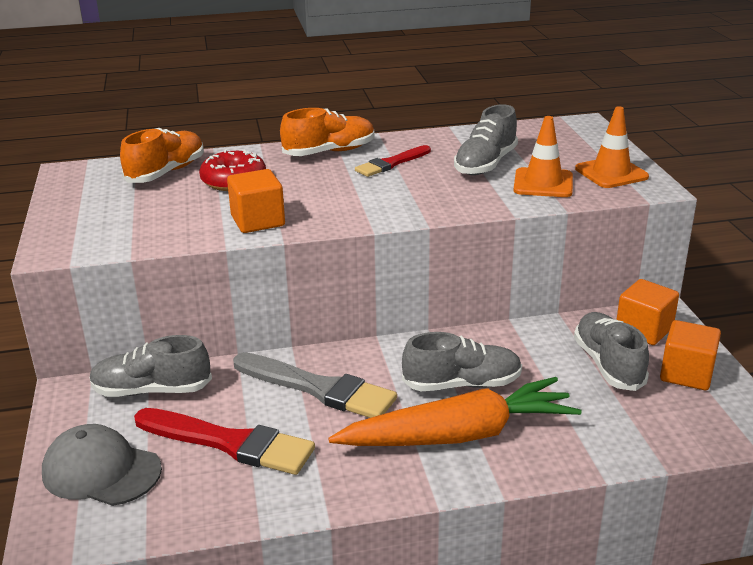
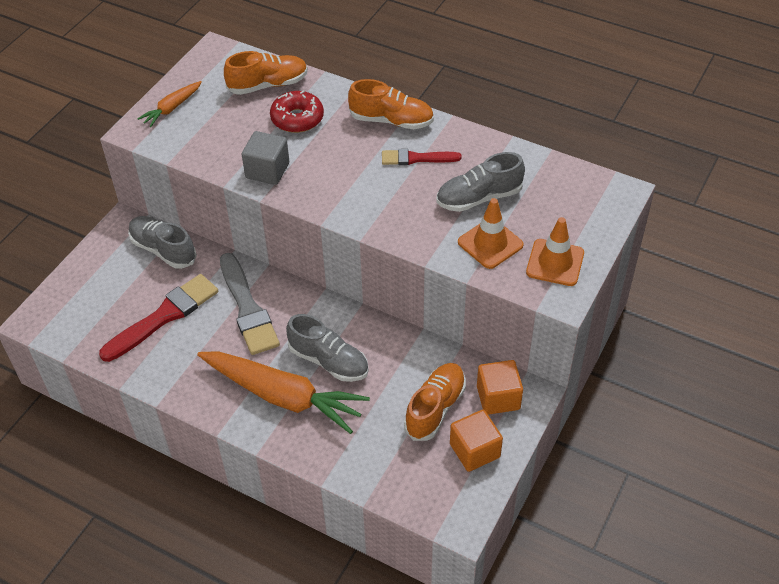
camera: 40 degrees right, 20 degrees up
grey cap [42,424,162,506] -> none
red brush [134,408,315,475] -> red brush turned 105 degrees counterclockwise [99,274,218,362]
orange cube [227,169,285,233] -> grey cube [242,131,289,185]
grey shoe [574,312,649,391] -> orange shoe [404,363,466,441]
none -> orange carrot [137,81,202,127]

